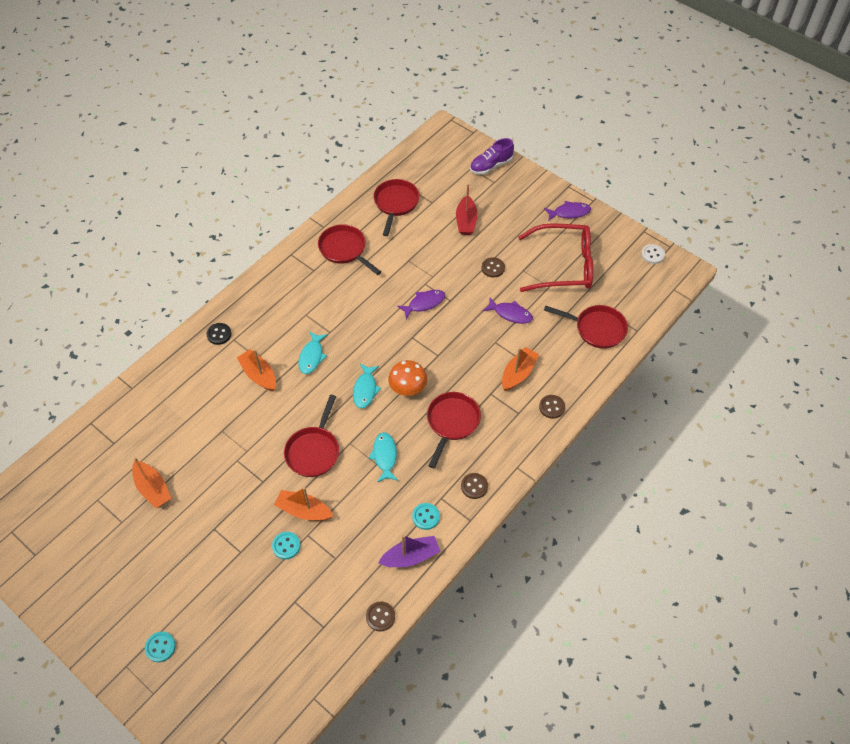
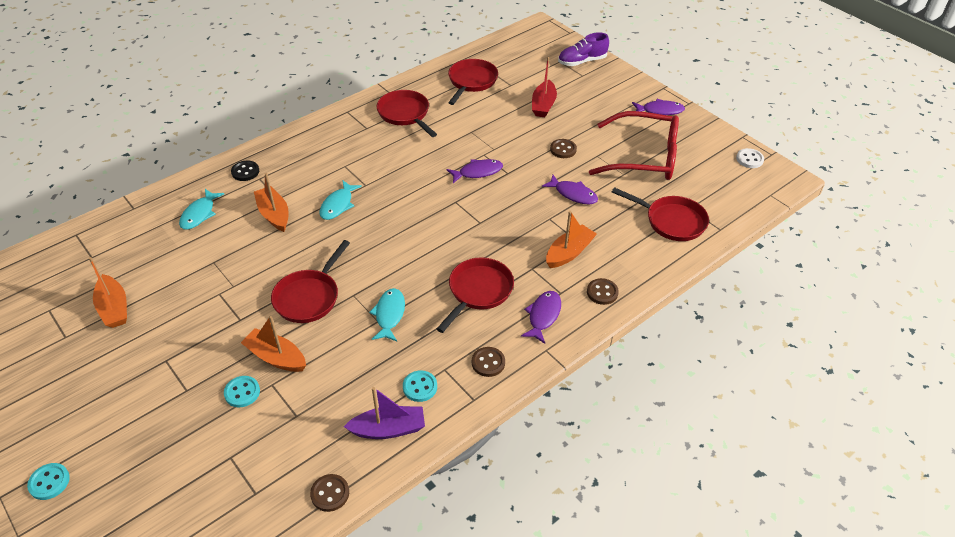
camera: 10 degrees right, 10 degrees down
turquoise fish [353,364,381,409] -> turquoise fish moved to [179,189,224,230]
orange mushroom [388,360,427,396] -> none
none -> purple fish [521,291,561,344]

